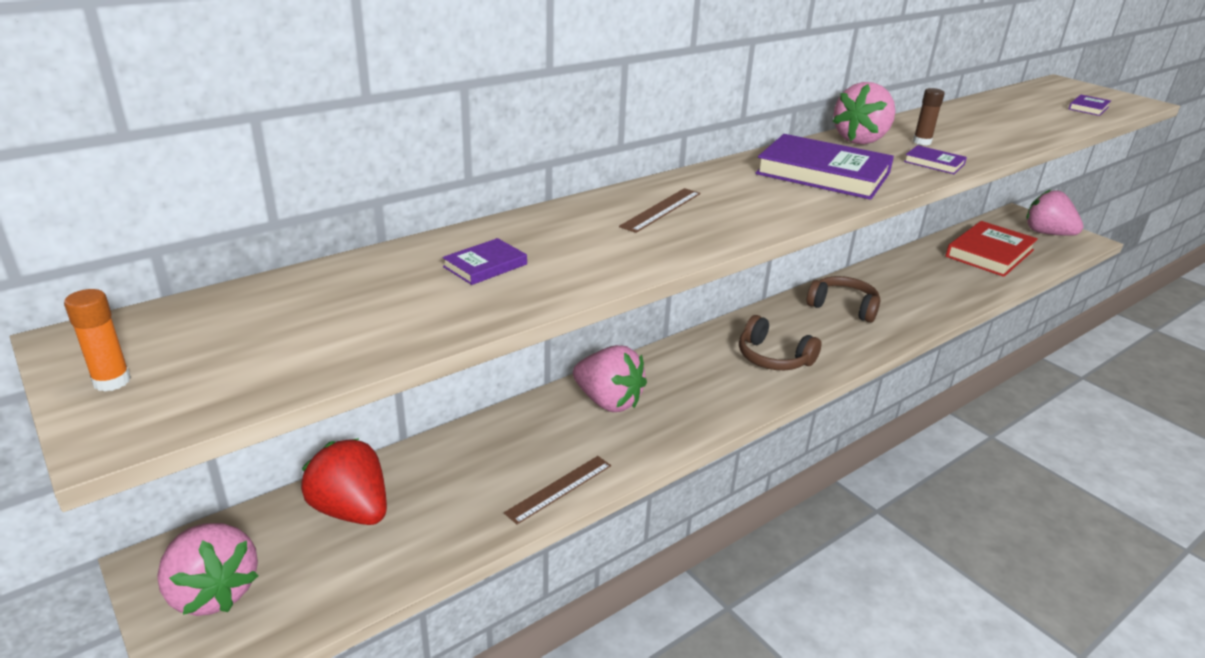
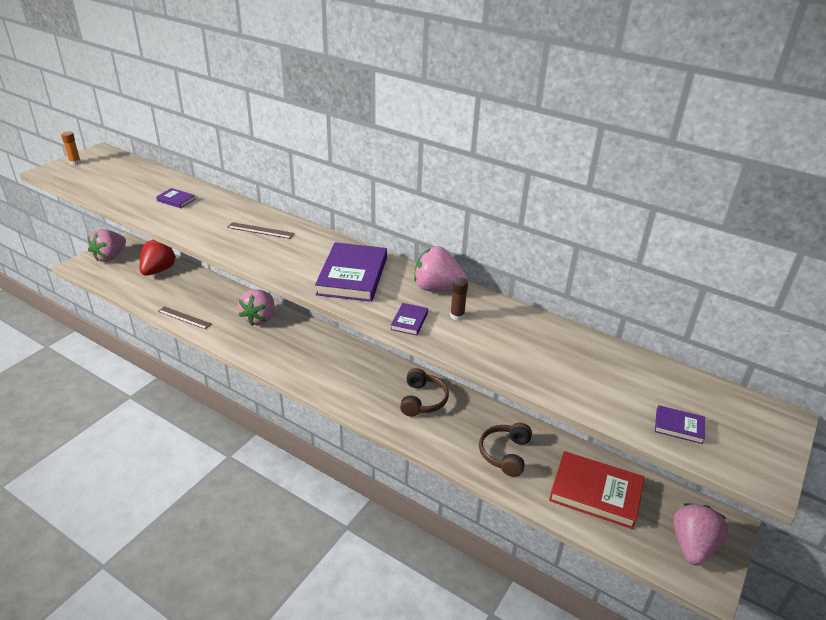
camera: 70 degrees right, 5 degrees up
brown headphones [739,315,822,370] -> brown headphones moved to [479,423,532,477]

